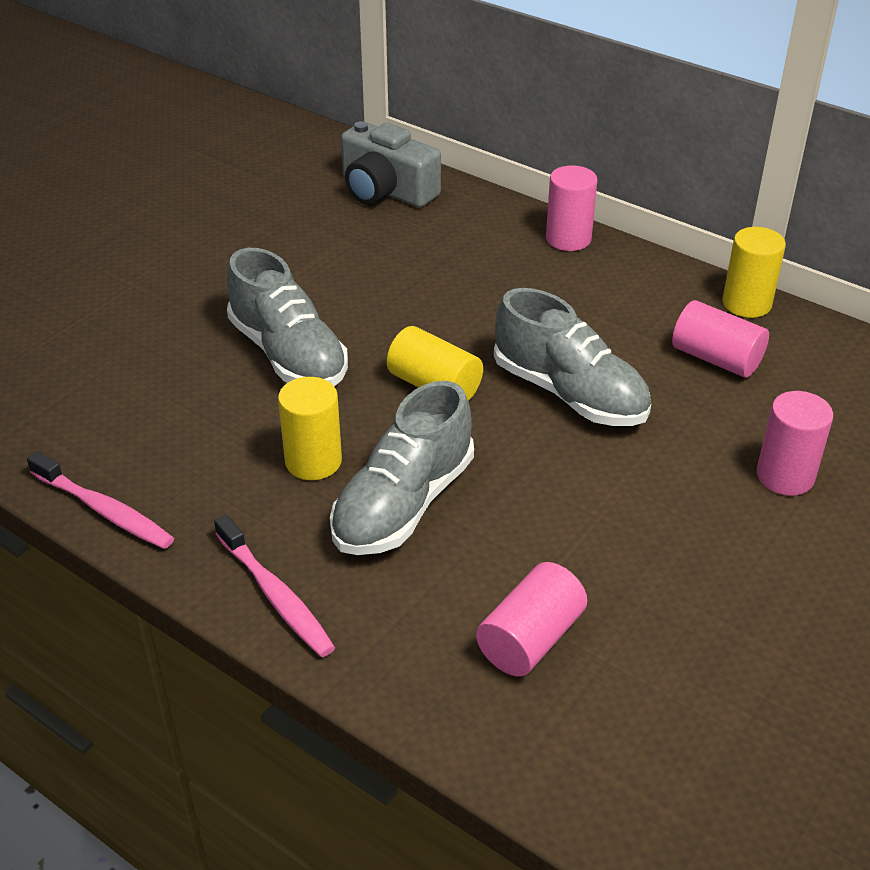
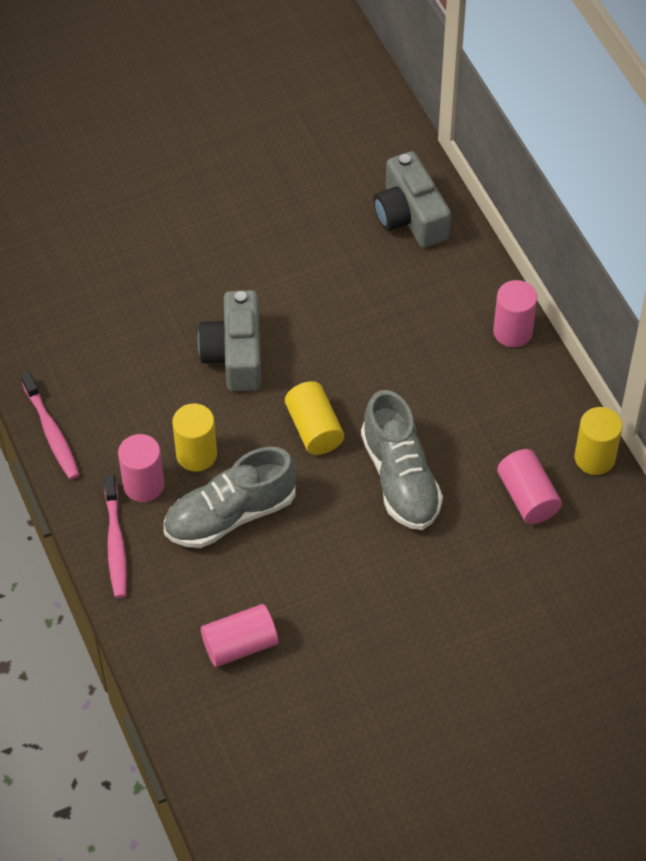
camera: 30 degrees right, 15 degrees up
grey shoe [227,248,348,386] -> grey camera [198,290,261,391]
pink cylinder [757,391,833,496] -> pink cylinder moved to [118,434,164,502]

